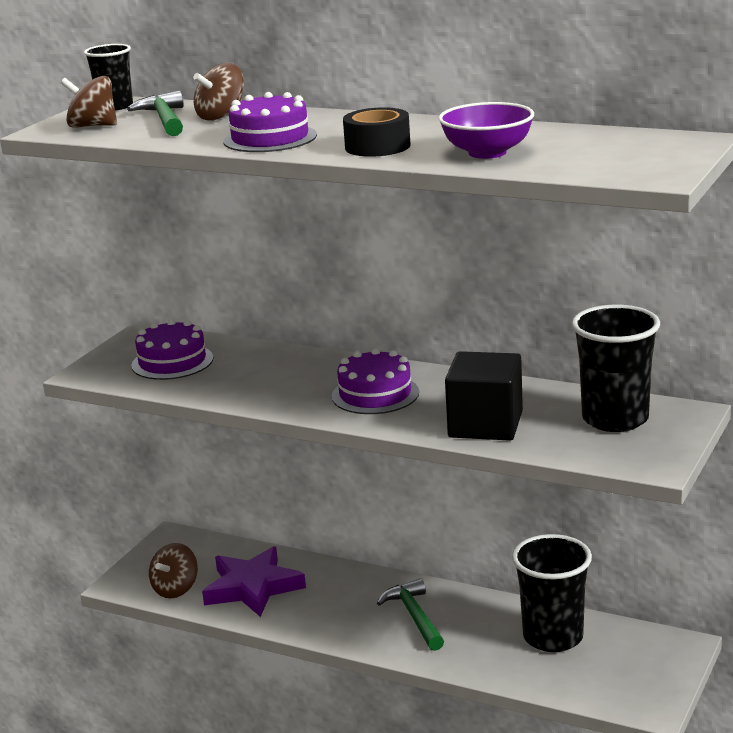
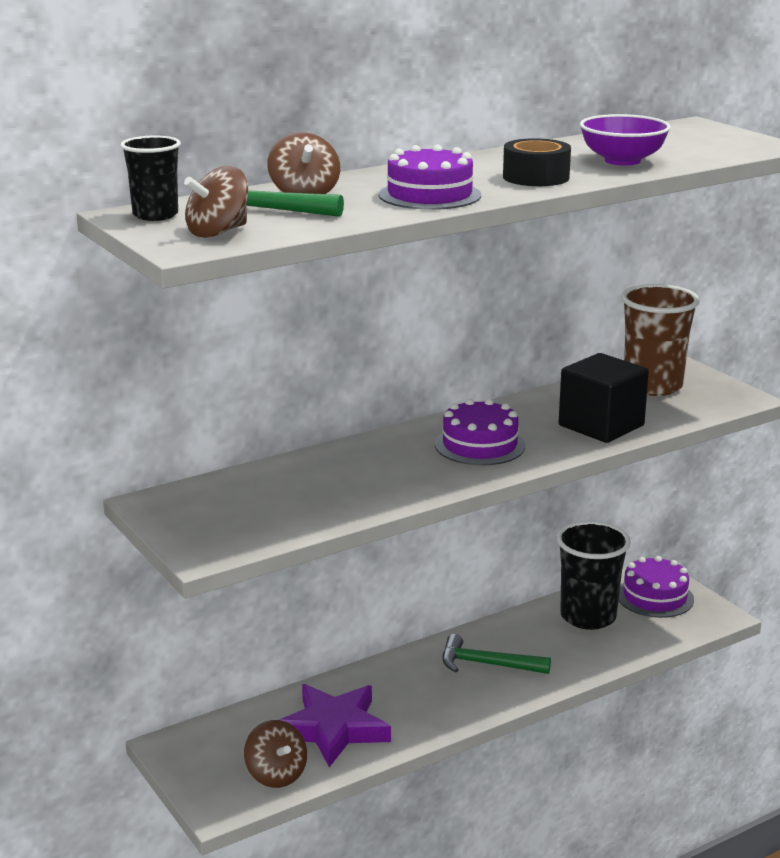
camera: 60 degrees left, 0 degrees up
purple cake [131,319,213,380] -> purple cake moved to [619,556,694,618]
black cup [571,305,660,432] -> brown cup [621,284,700,396]

